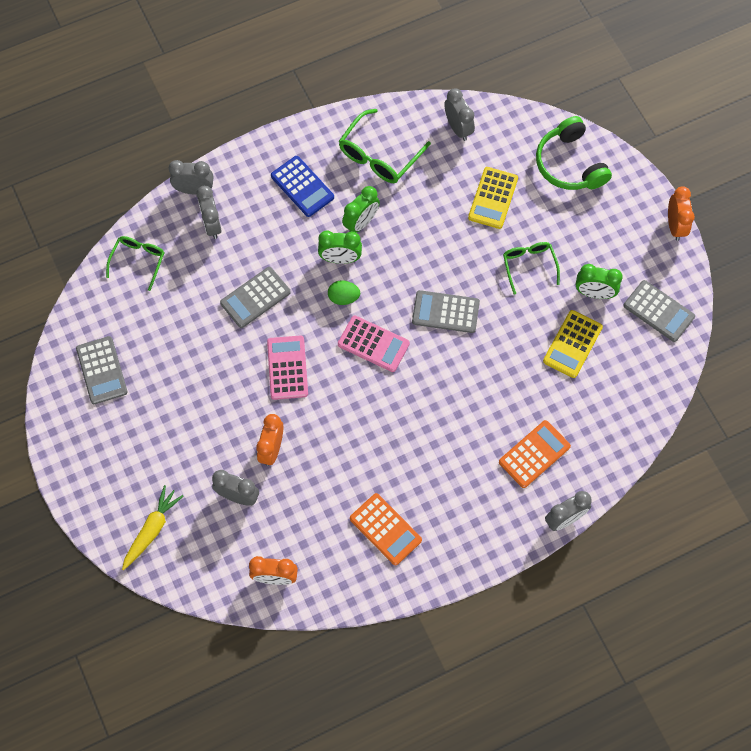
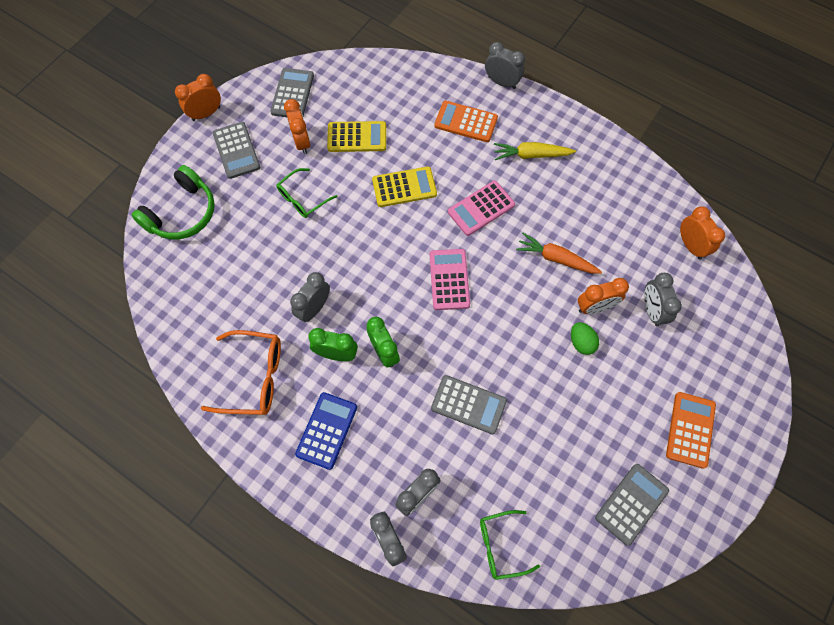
camera: 120 degrees left, 0 degrees up
yellow carrot [122,485,184,570] -> yellow carrot moved to [494,142,576,160]
pink calculator [267,335,308,400] -> pink calculator moved to [448,181,515,236]
green egg [328,280,360,305] -> green egg moved to [571,322,599,355]
green glasses [339,109,431,183] -> orange glasses [201,330,281,415]
orange calculator [350,493,422,565] -> orange calculator moved to [666,392,716,469]
grey calculator [412,290,480,333] -> grey calculator moved to [213,122,260,179]
grey clock [444,88,475,141] -> grey clock moved to [290,272,330,322]
yellow calculator [468,167,518,229] -> yellow calculator moved to [372,166,437,207]
green clock [576,264,623,299] -> orange clock [284,99,310,154]
none -> orange carrot [516,233,602,274]

